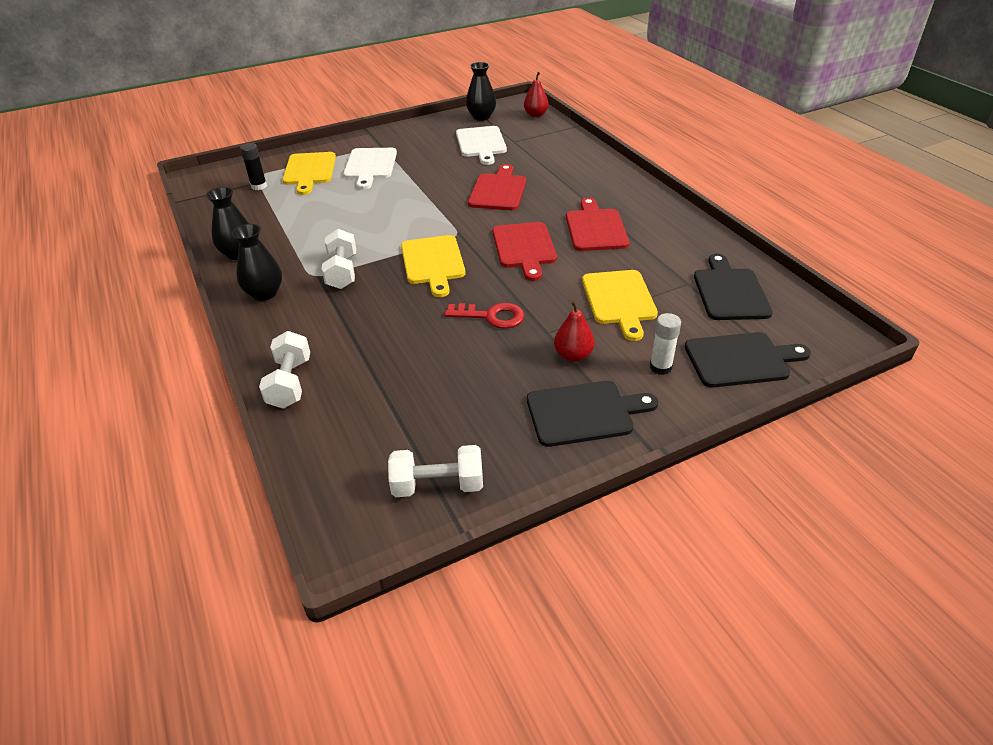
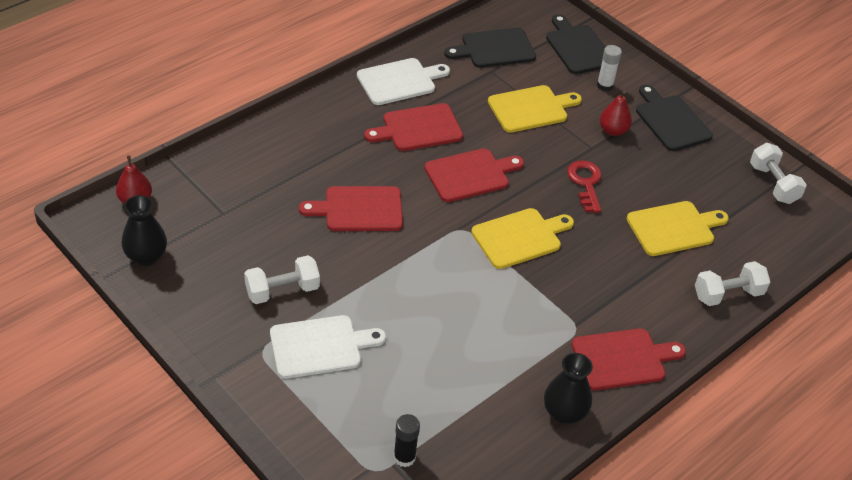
camera: 110 degrees left, 5 degrees up
black vase [231,224,282,301] -> red cutting board [572,328,686,390]
yellow cutting board [282,152,336,195] -> yellow cutting board moved to [627,201,729,256]
white dumbbell [322,229,356,289] -> white dumbbell moved to [244,255,320,304]
white cutting board [456,126,507,165] -> white cutting board moved to [357,58,450,105]

